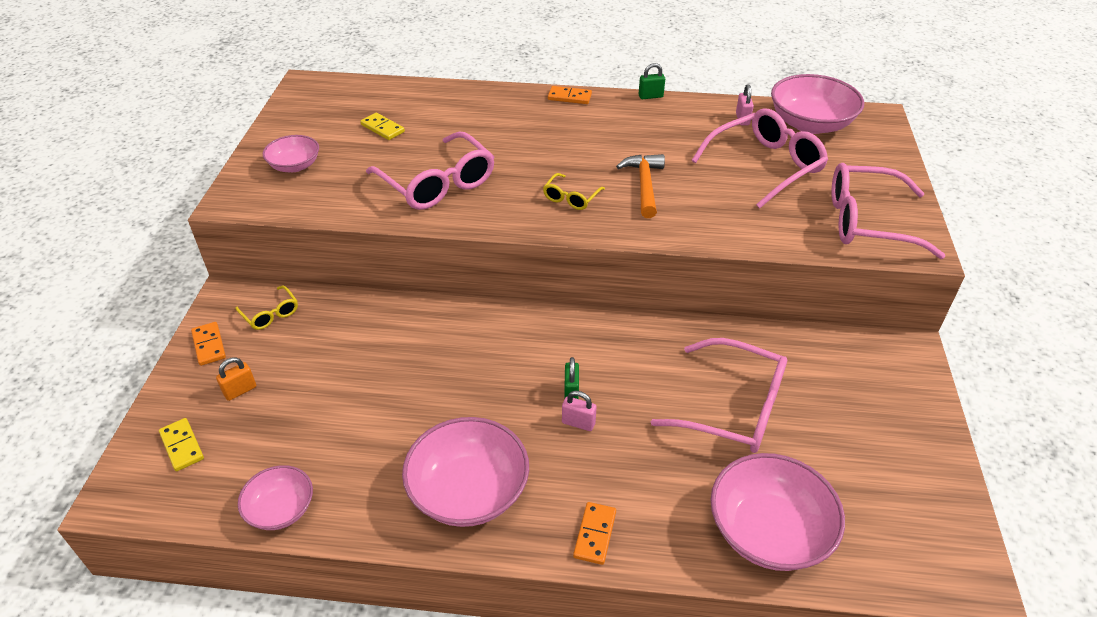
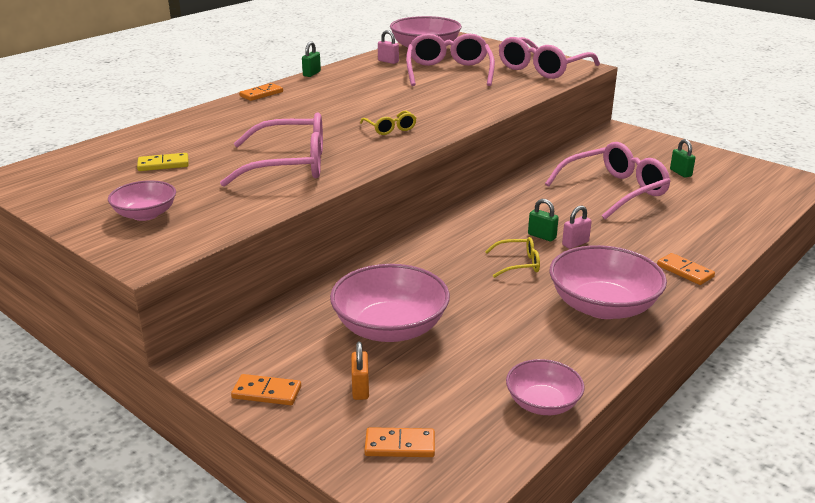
camera: 55 degrees left, 15 degrees down
yellow domino [159,418,204,471] -> orange domino [364,427,435,457]
yellow glasses [235,285,298,330] -> yellow glasses moved to [485,237,540,278]
orange hammer [616,154,665,218] -> none
pink bowl [710,453,845,571] -> pink bowl moved to [330,264,450,342]
none -> green padlock [670,139,695,178]

